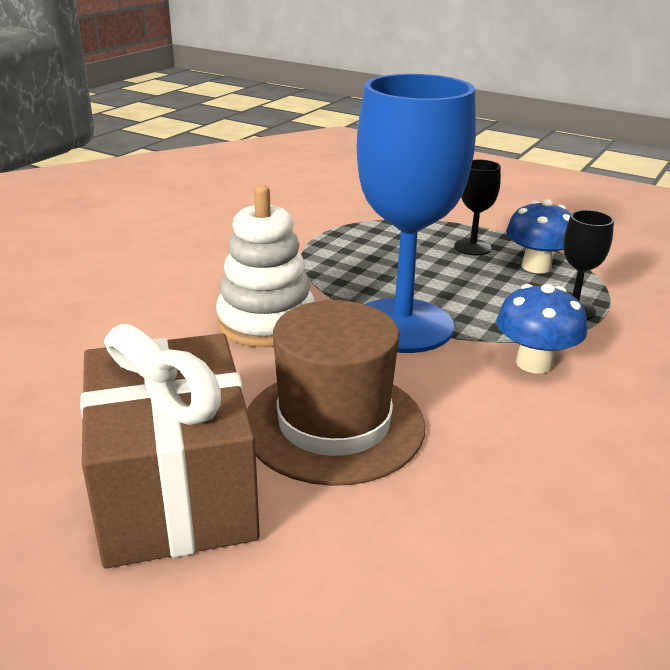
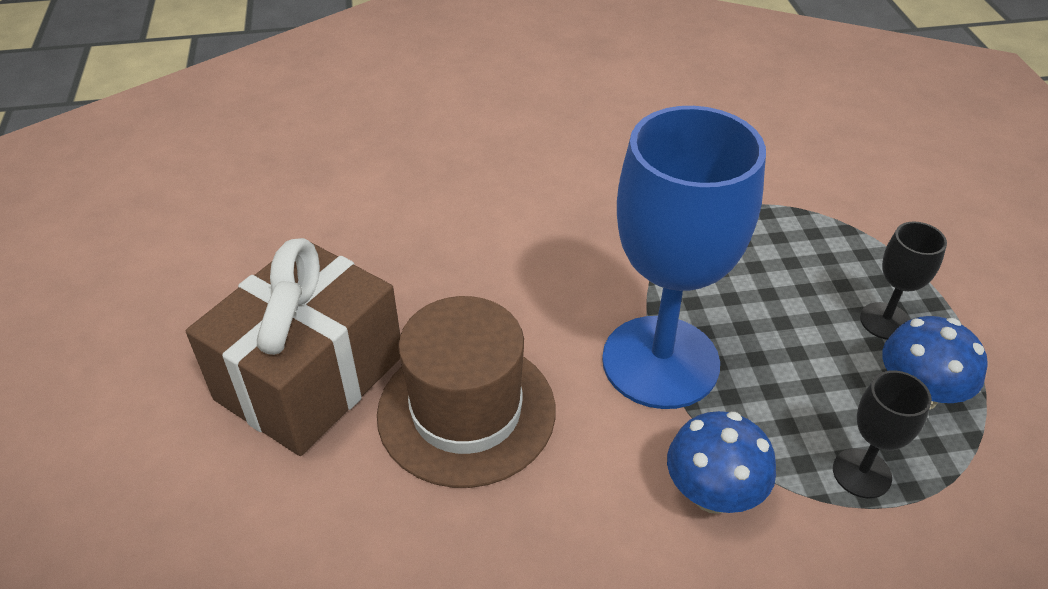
camera: 50 degrees right, 15 degrees up
white stacking toy [216,185,315,347] -> none

